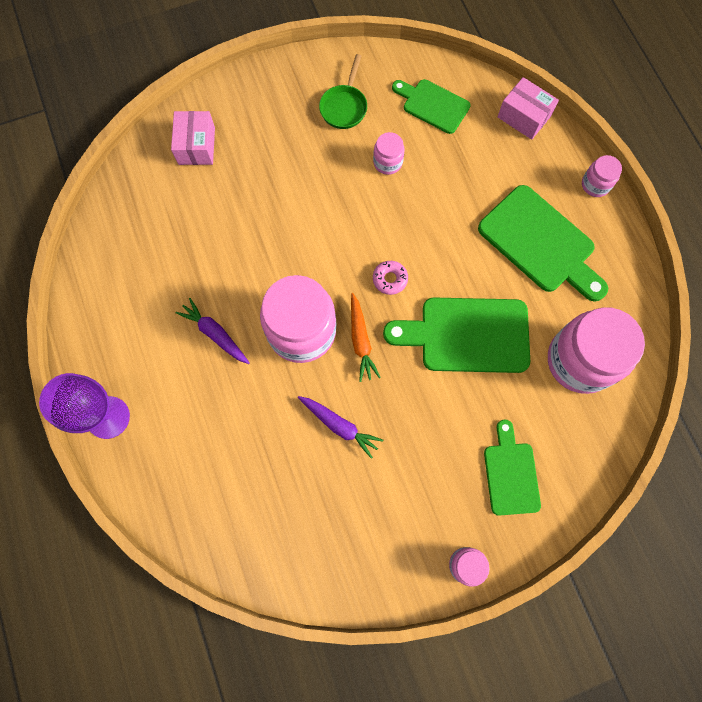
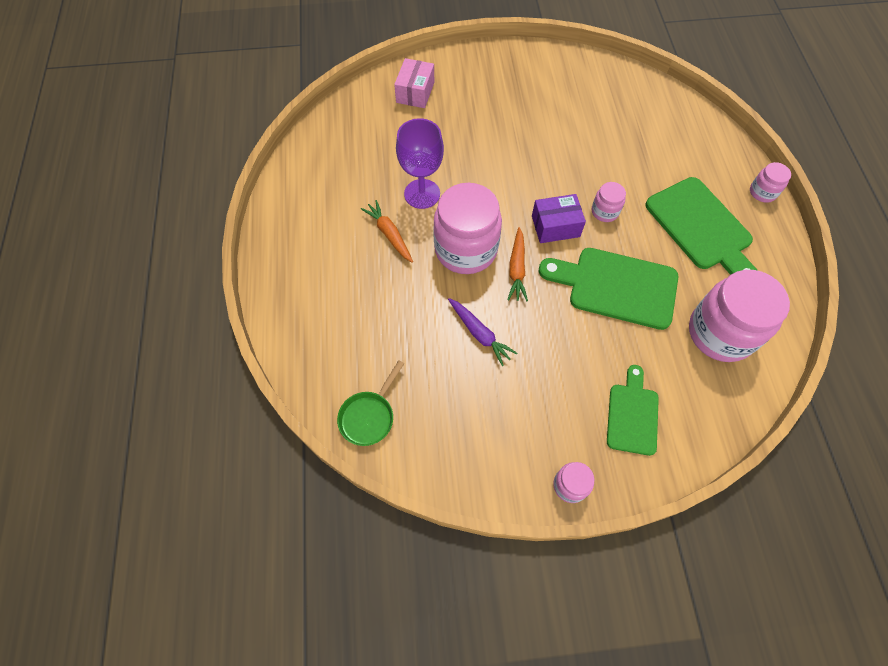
camera: 15 degrees right, 10 degrees down
purple goblet [39,373,130,439] -> purple goblet moved to [396,118,444,209]
purple carrot [175,298,250,364] -> orange carrot [361,200,413,263]
green pan [319,54,367,129] -> green pan moved to [337,360,404,446]
pink jar [373,132,405,175] -> pink jar moved to [592,182,626,222]
pink donut [373,261,408,295] -> purple box [532,194,586,243]
green cutting board [392,79,471,134] -> none
pink box [497,77,559,140] -> none

